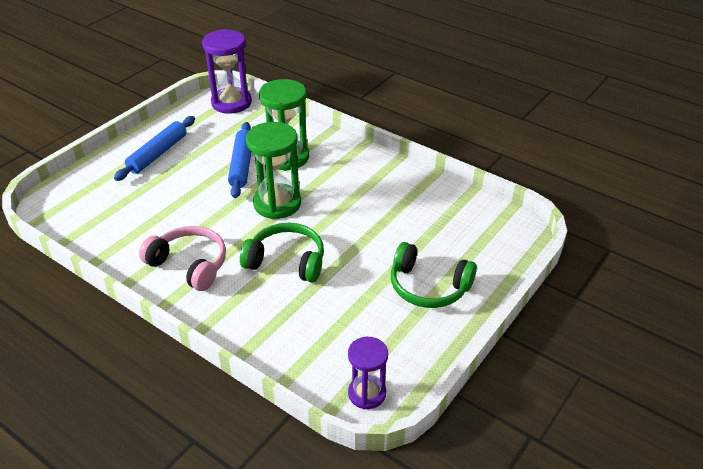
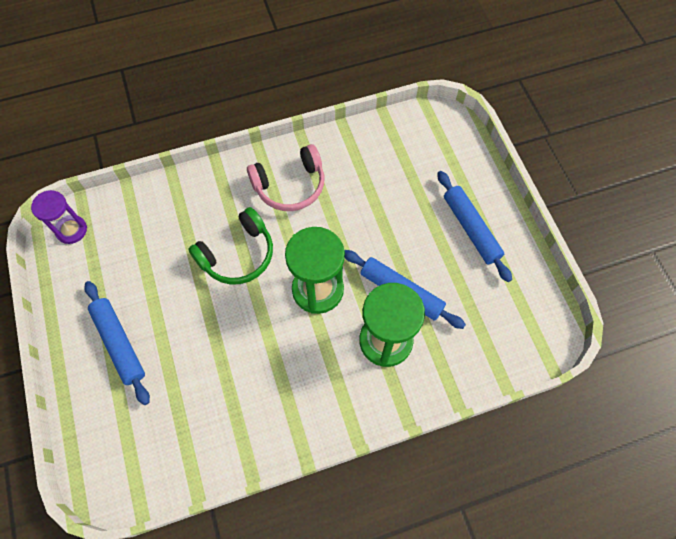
camera: 125 degrees right, 25 degrees up
purple hourglass [202,29,252,114] -> none
green headphones [391,242,477,308] -> blue rolling pin [84,281,150,405]

